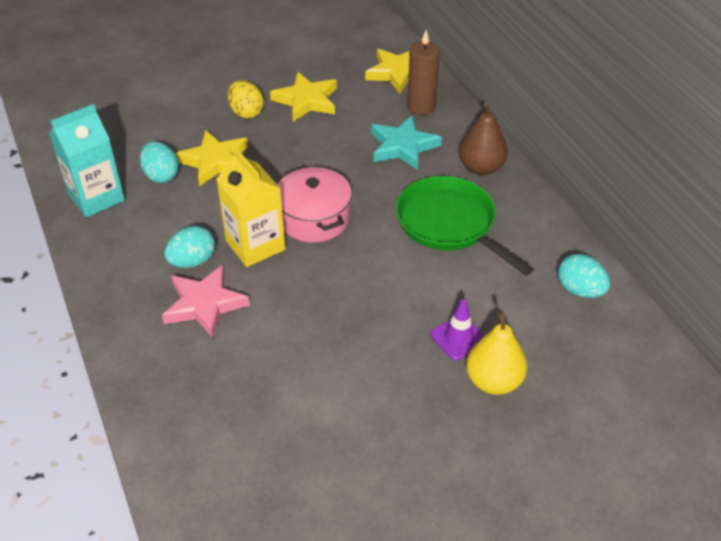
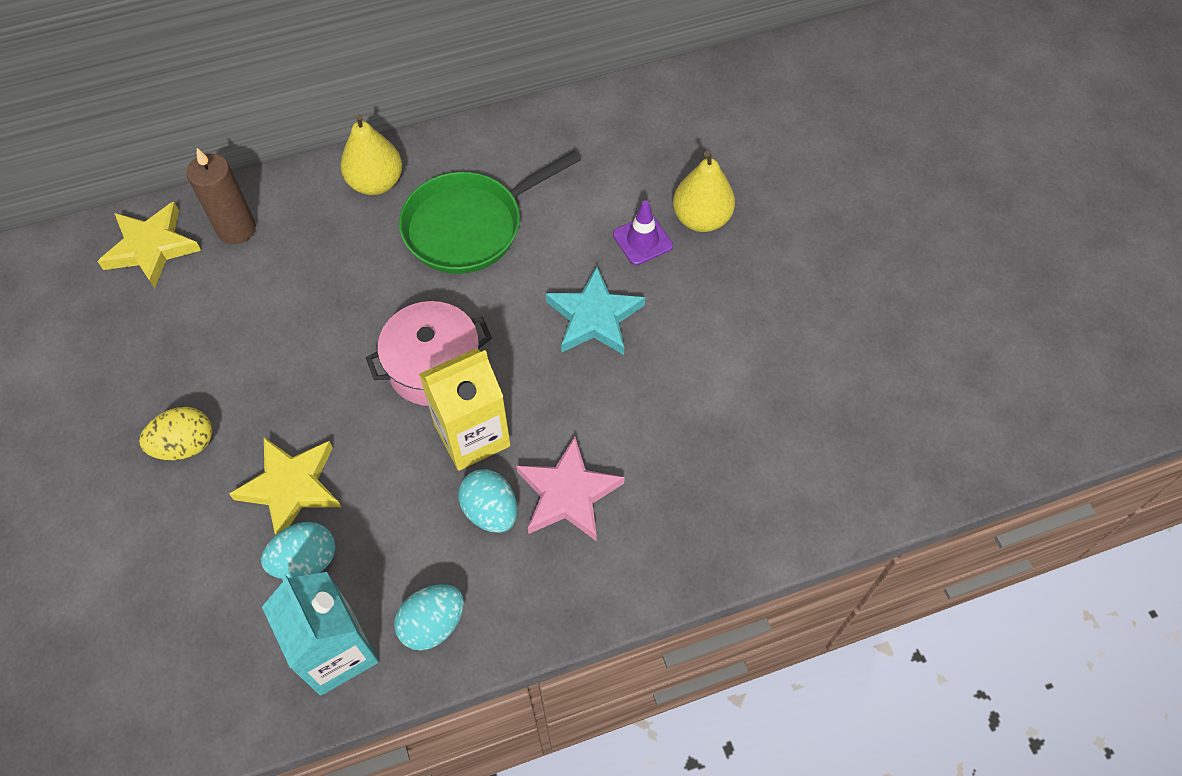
camera: 85 degrees left, 15 degrees up
yellow star [270,72,337,122] -> none
turquoise star [371,115,442,170] -> turquoise star moved to [546,266,645,355]
brown pear [459,102,508,175] -> yellow pear [340,114,402,195]
turquoise egg [558,254,610,298] -> turquoise egg moved to [394,584,464,650]

